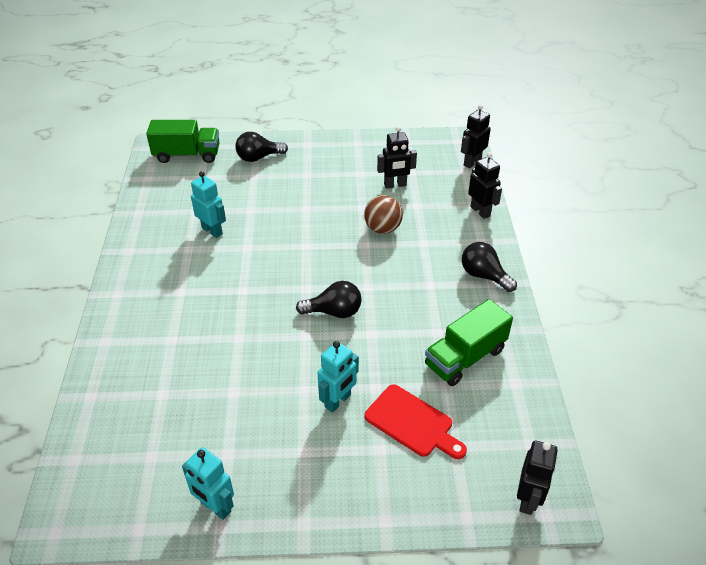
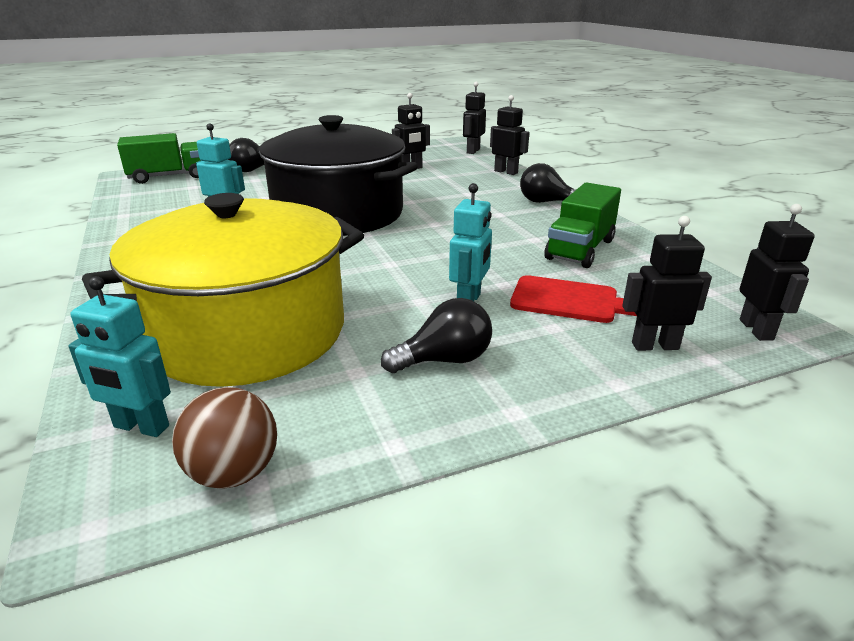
camera: 20 degrees left, 15 degrees down
turquoise robot [182,447,234,520] -> turquoise robot moved to [68,276,171,437]
black light bulb [296,281,362,318] -> black light bulb moved to [381,298,492,373]
brown ball [364,195,403,234] -> brown ball moved to [172,387,277,489]
none -> yellow pot [82,193,364,387]
none -> black pot [257,115,418,236]
none -> black robot [622,216,712,351]

